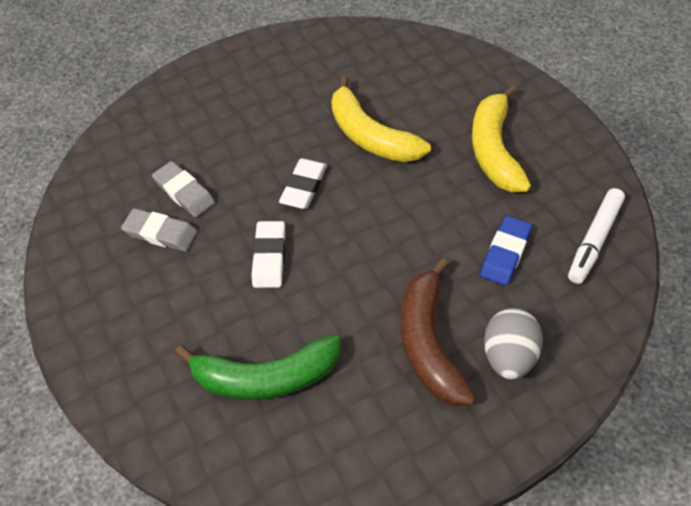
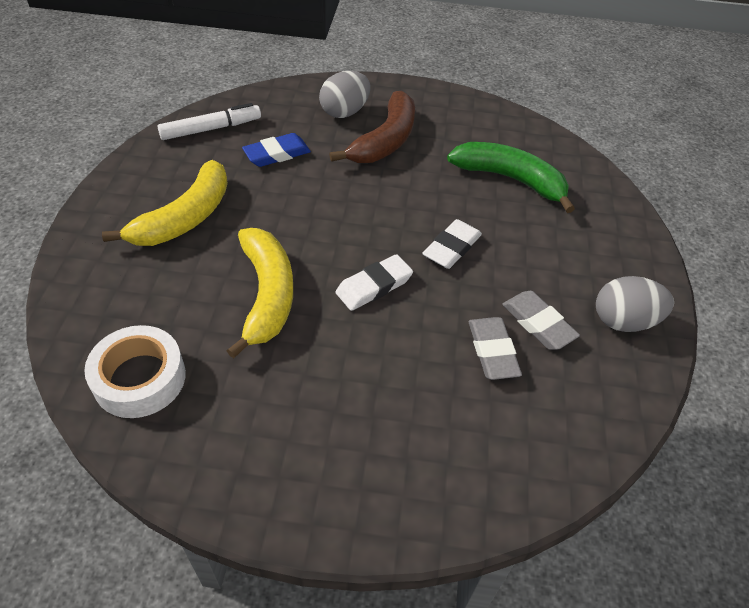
camera: 150 degrees left, 5 degrees down
none -> white tape [84,325,186,418]
none -> grey egg [596,276,674,332]

